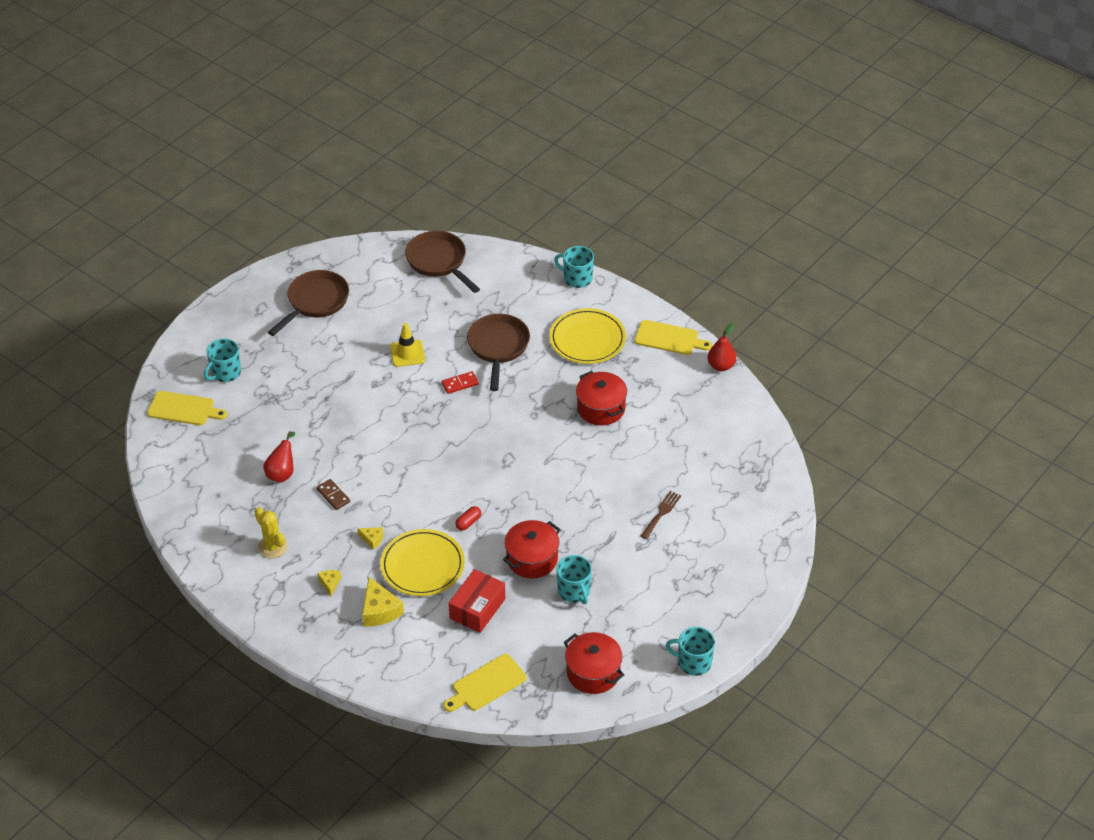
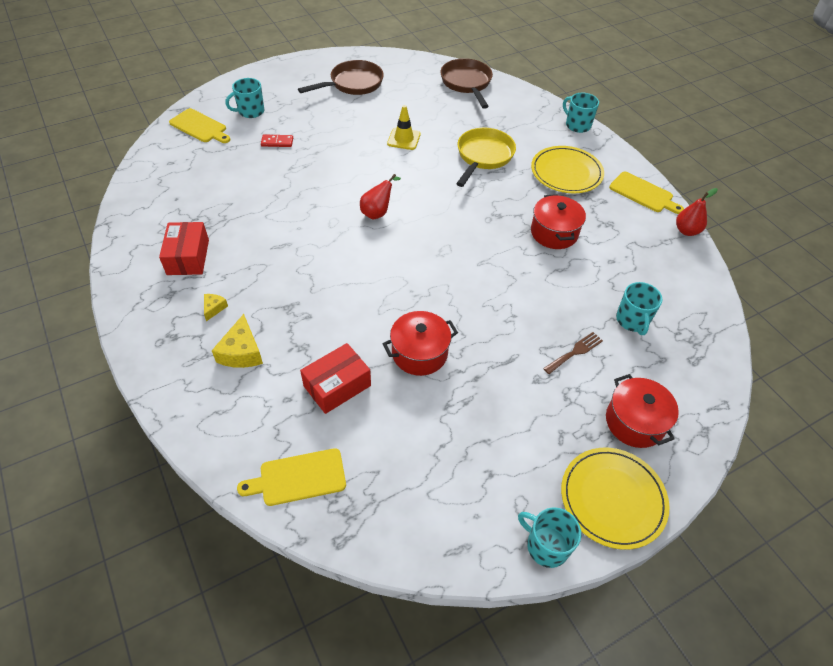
camera: 20 degrees right, 5 degrees up
yellow cactus [255,507,288,558] -> red box [159,222,209,275]
red pear [264,432,295,482] -> red pear moved to [360,174,401,219]
brown domino [316,479,350,510] -> none
yellow cheese [357,527,383,550] -> none
yellow plate [380,529,465,596] -> yellow plate moved to [561,448,670,550]
red domino [442,371,479,394] -> red domino moved to [261,135,293,147]
red capsule [455,506,481,531] -> none
brown pan [467,314,530,391] -> yellow pan [456,128,516,187]
turquoise mug [557,555,592,604] -> turquoise mug moved to [616,282,662,335]
red pot [563,632,624,694] -> red pot moved to [606,374,679,448]

